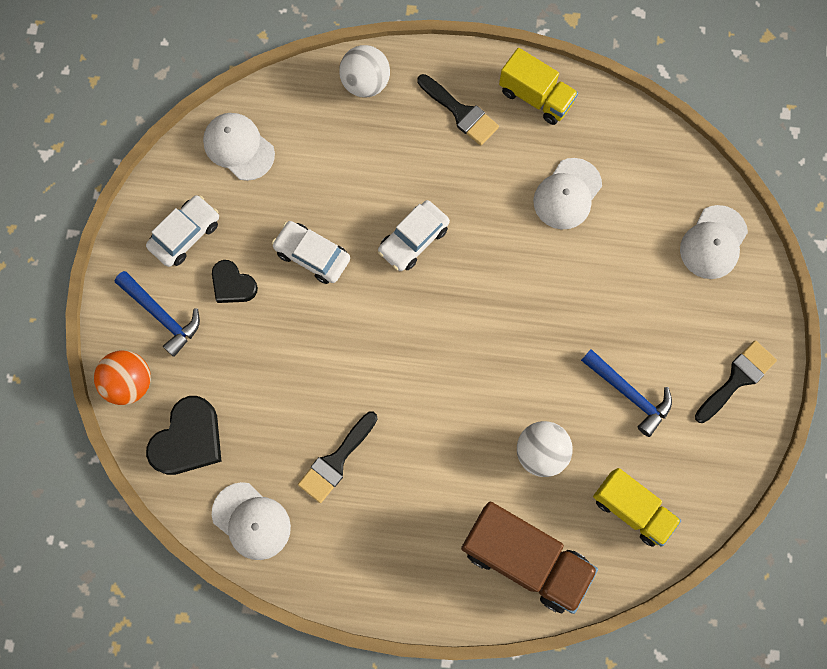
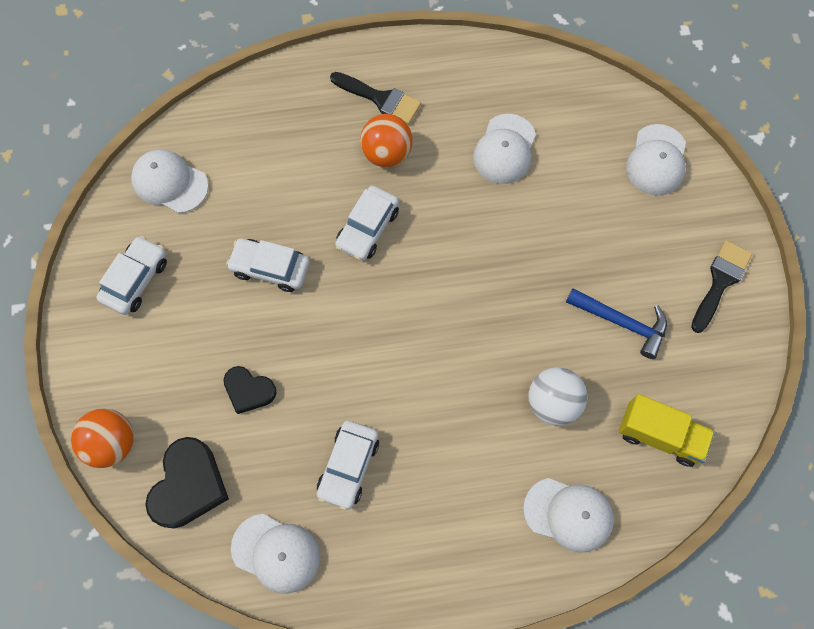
camera: 15 degrees left, 5 degrees down
blue hammer [115,271,200,357] -> none
black heart [212,260,258,303] -> black heart moved to [224,366,277,414]
black brush [298,411,378,503] -> white car [317,421,379,510]
white ball [339,45,390,97] -> none
brown truck [461,502,598,614] -> white cap [523,478,614,553]
yellow truck [499,48,578,125] -> none
none -> orange ball [360,114,413,167]

